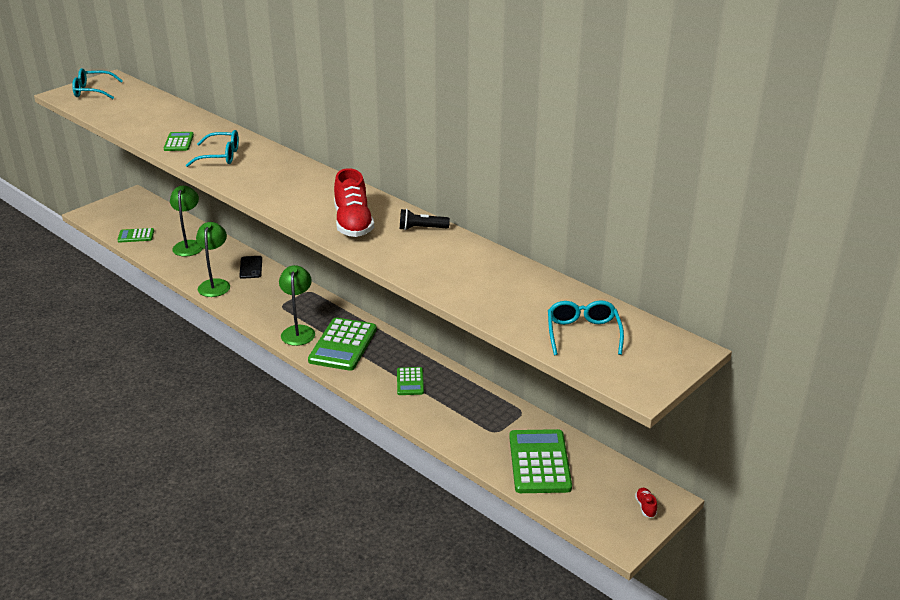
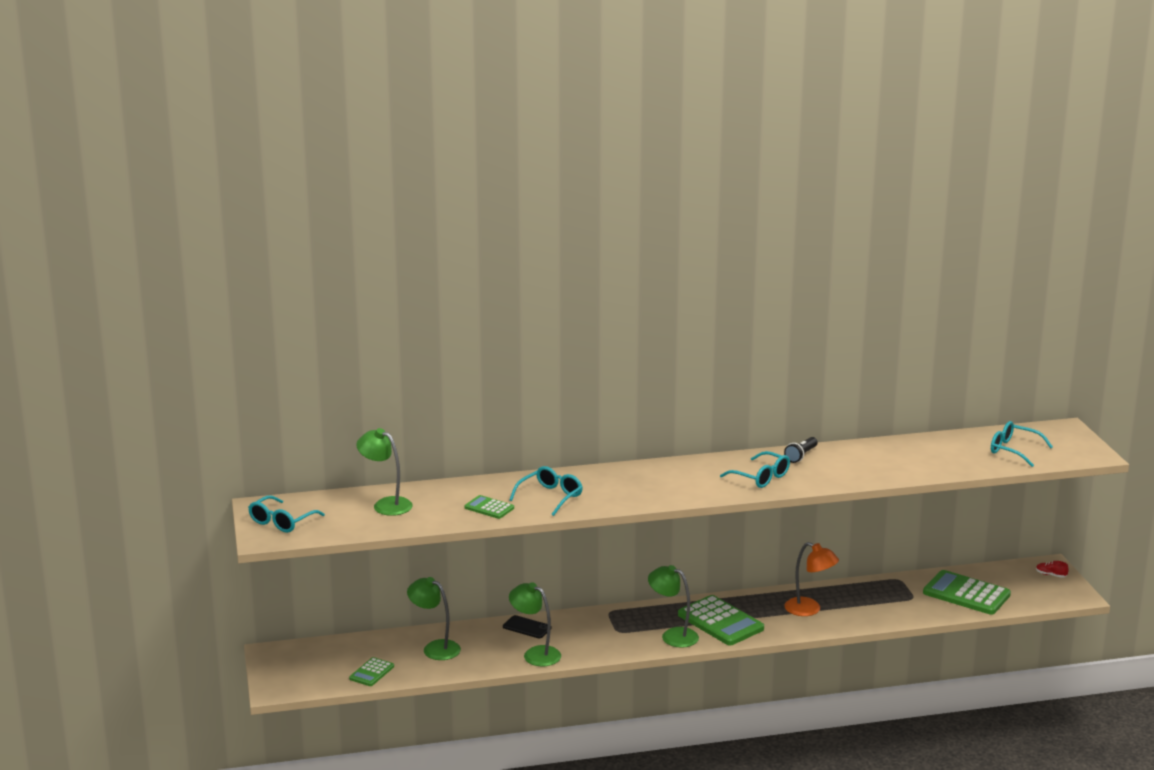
camera: 55 degrees left, 10 degrees down
red shoe [334,168,374,237] -> turquoise glasses [720,451,790,488]
green calculator [397,367,424,395] -> orange lamp [784,542,839,616]
none -> green lamp [356,428,413,516]

